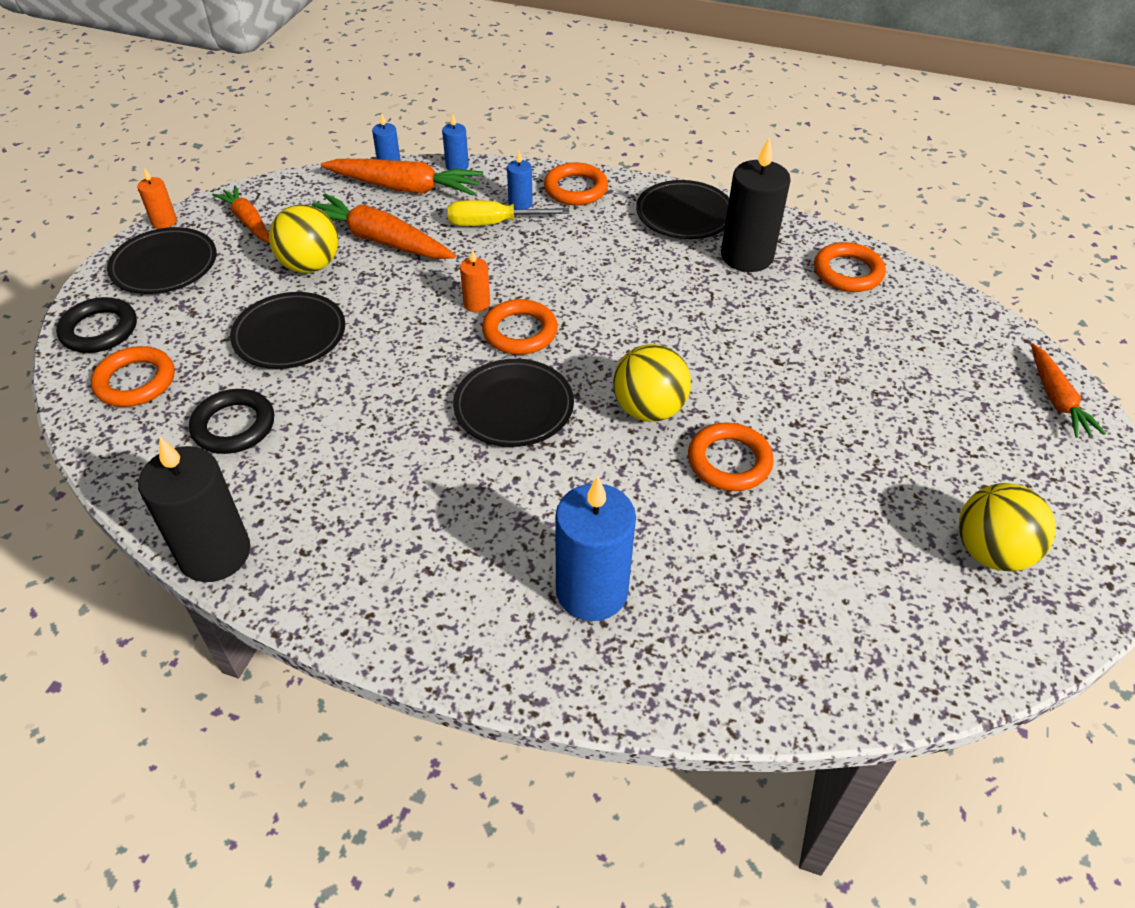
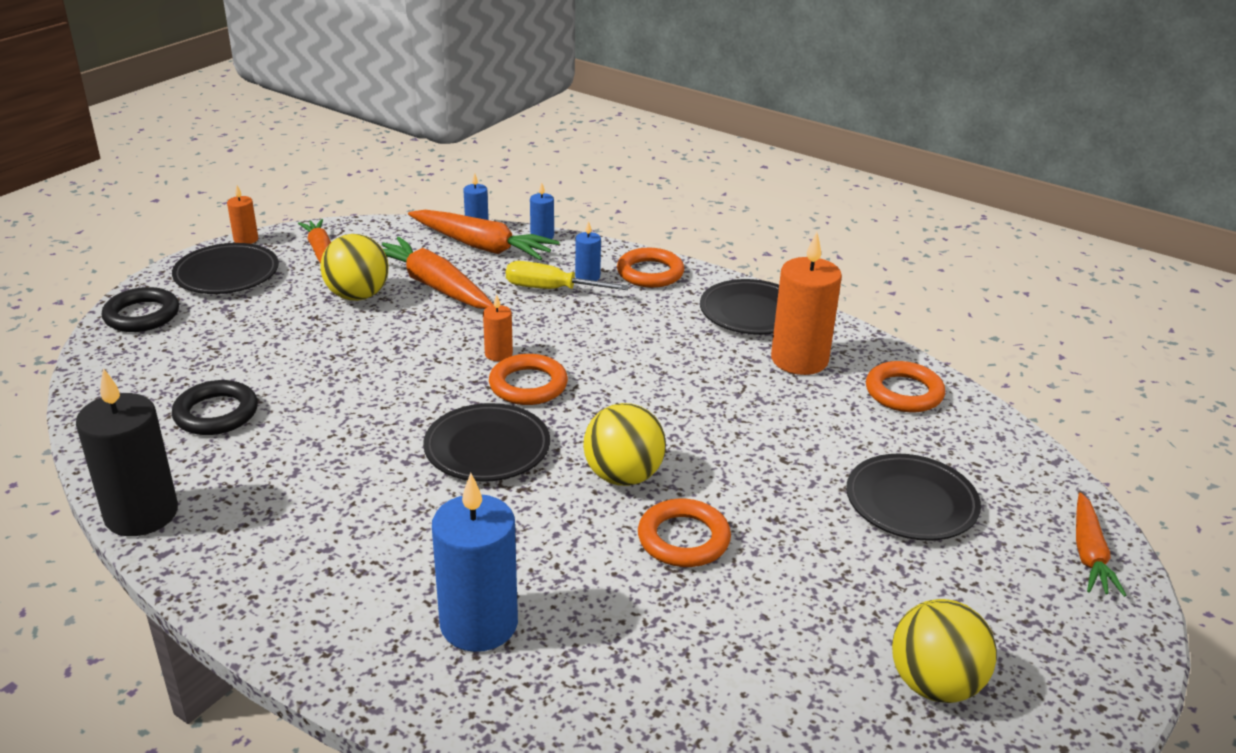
camera: 15 degrees right, 15 degrees down
orange ring [91,346,175,407] -> none
black plate [230,292,345,369] -> black plate moved to [846,454,981,541]
black candle [721,138,791,272] -> orange candle [771,232,842,375]

